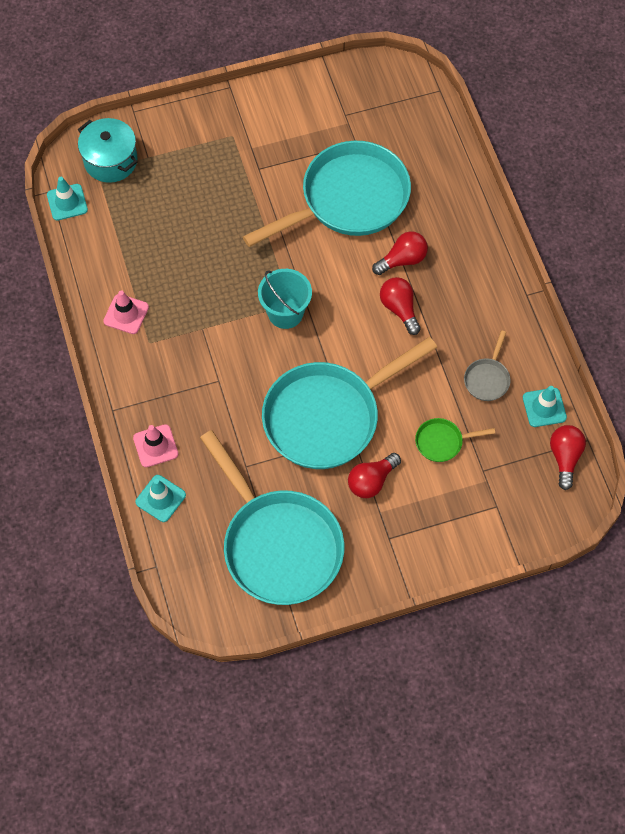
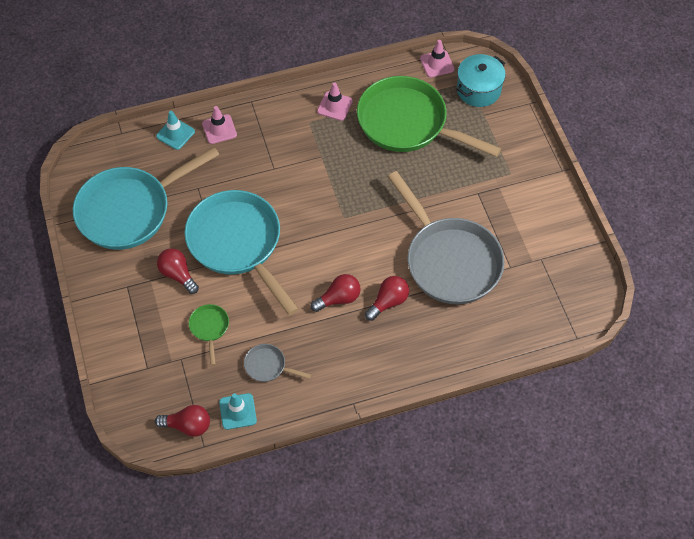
camera: 90 degrees right, 5 degrees down
turquoise traffic cone [47,177,88,221] -> pink traffic cone [420,40,454,78]
turquoise pan [243,141,411,247] -> grey pan [388,171,504,304]
turquoise bucket [258,269,312,329] -> none
red light bulb [372,231,428,275] -> red light bulb turned 105 degrees counterclockwise [365,276,409,321]
none -> green pan [357,76,501,157]

